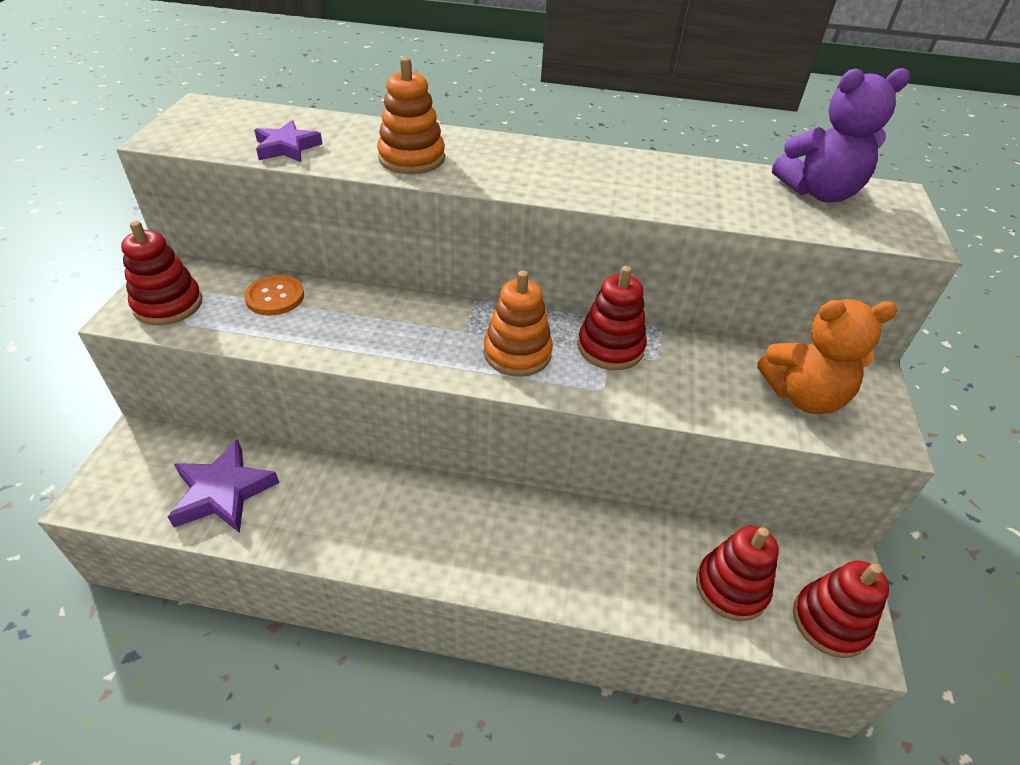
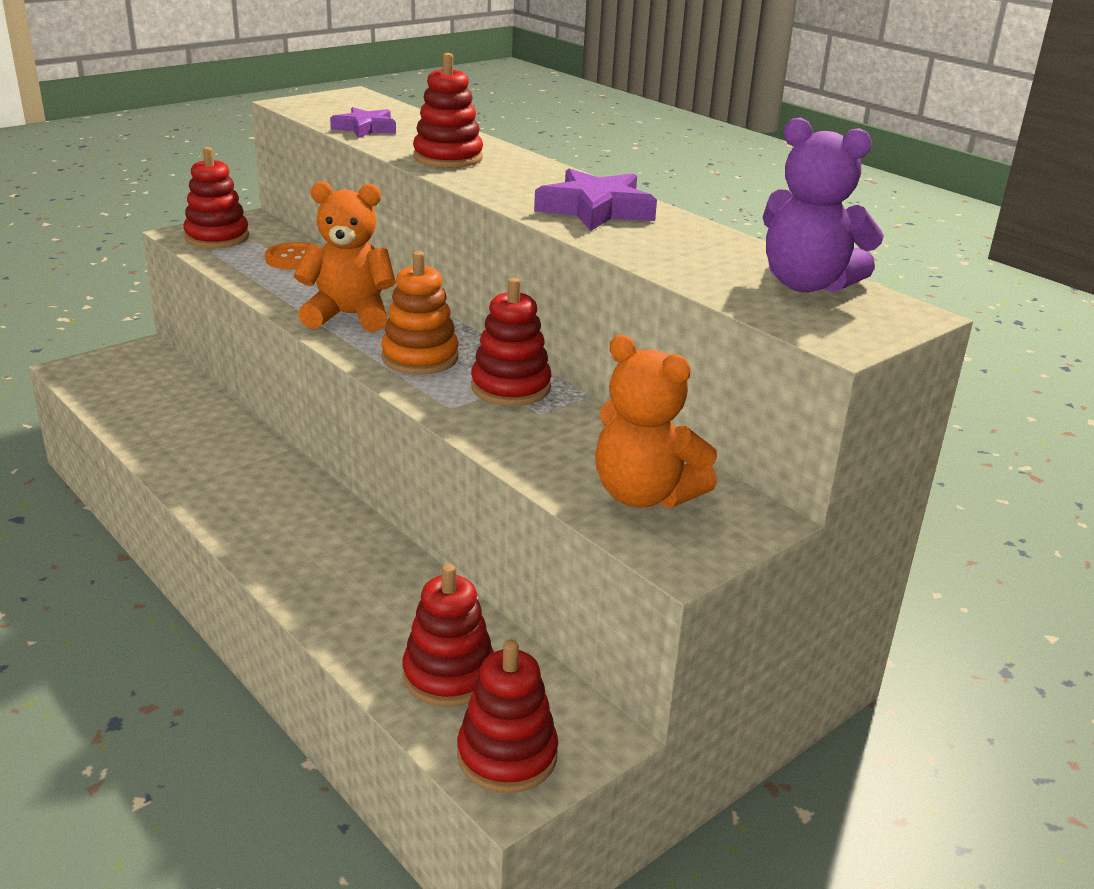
camera: 40 degrees right, 15 degrees down
purple star [168,439,279,533] -> purple star moved to [534,169,657,231]
orange stacking toy [377,57,445,174] -> red stacking toy [413,53,483,168]
none -> orange teddy bear [294,181,396,332]

